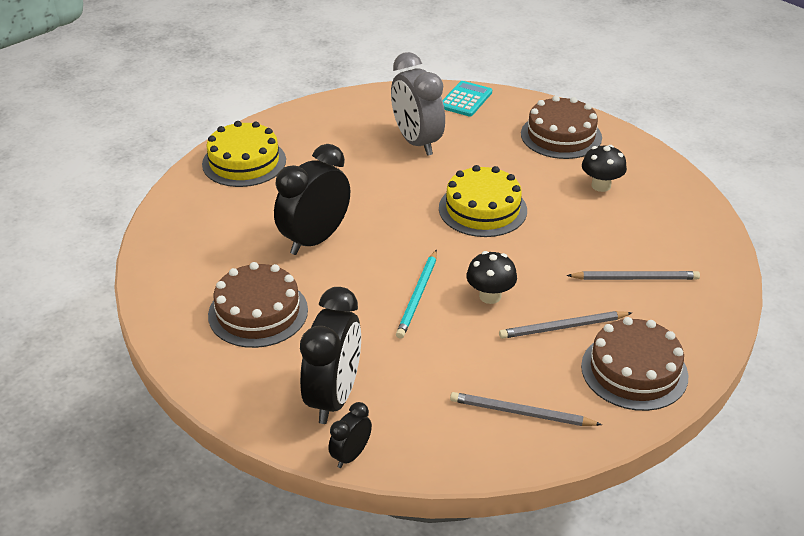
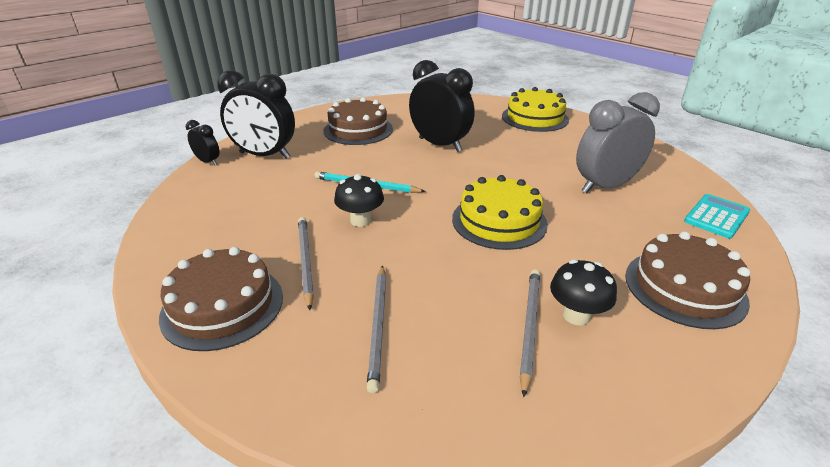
camera: 90 degrees right, 5 degrees down
turquoise calculator [443,81,492,116] -> turquoise calculator turned 75 degrees counterclockwise [684,194,750,239]
grey pencil [450,392,602,426] -> grey pencil moved to [519,269,540,397]

